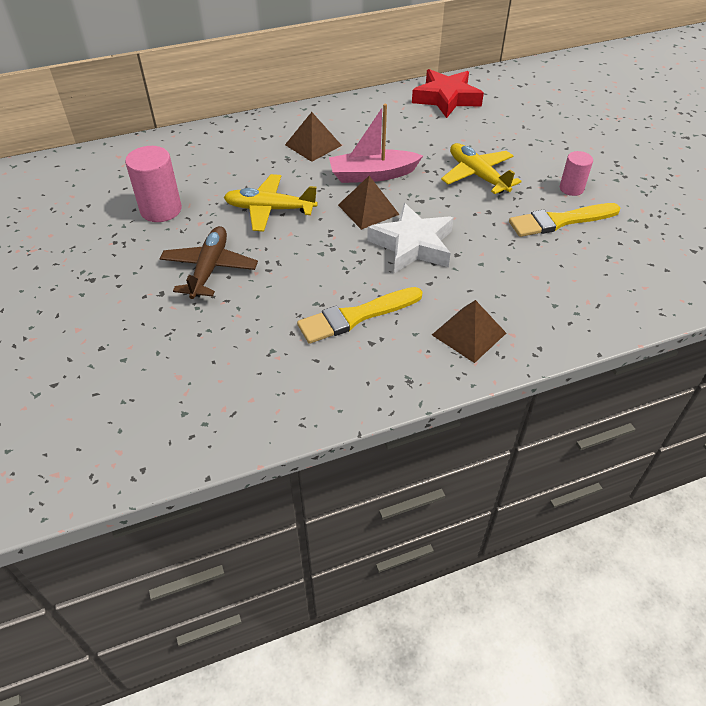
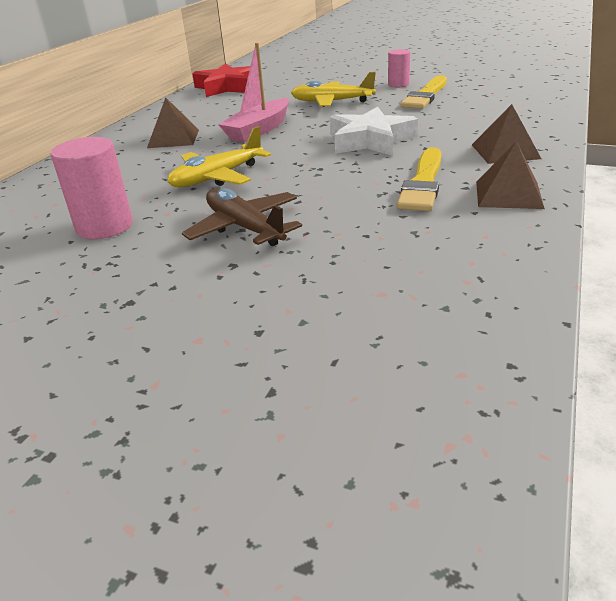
camera: 45 degrees left, 15 degrees down
brown pyramid [338,176,400,230] -> brown pyramid moved to [476,141,545,209]

